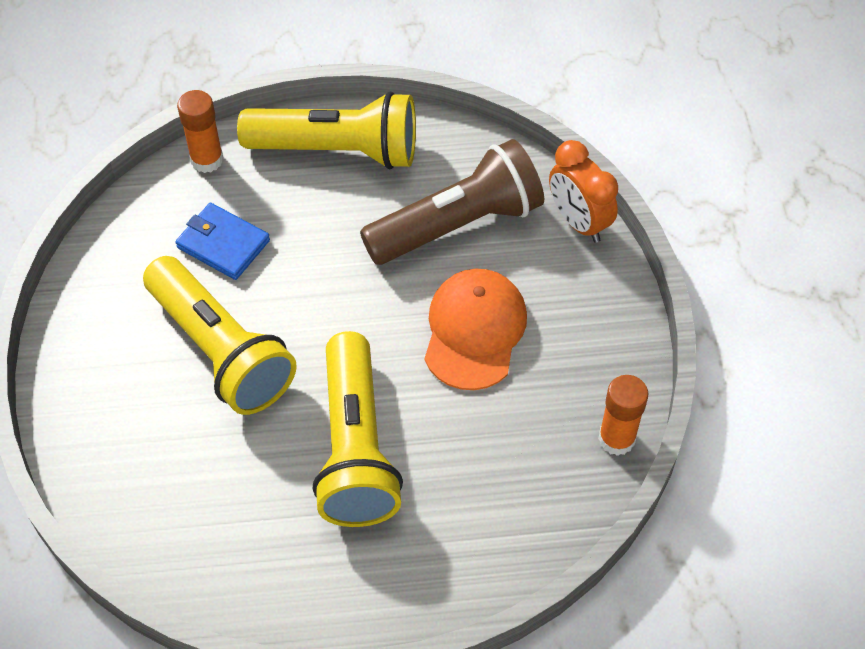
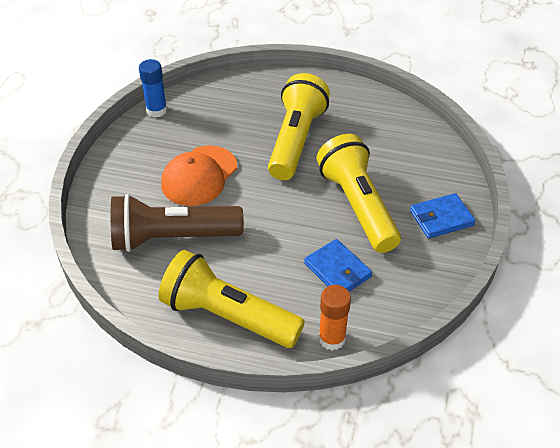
camera: 160 degrees left, 10 degrees down
orange clock [549,140,618,243] -> none
orange glue stick [598,375,648,456] -> blue glue stick [139,59,167,117]
none -> blue wallet [410,193,476,239]

